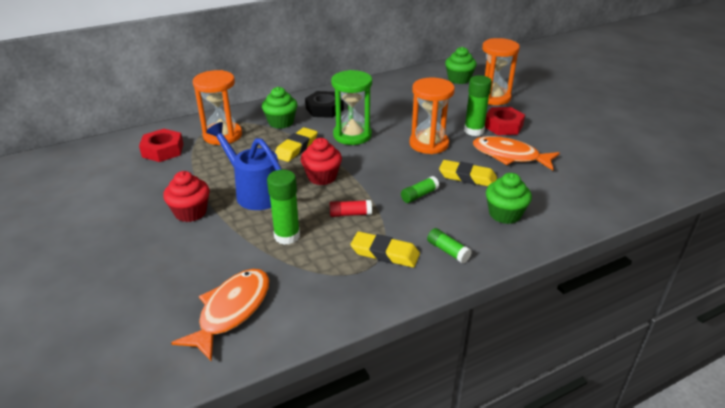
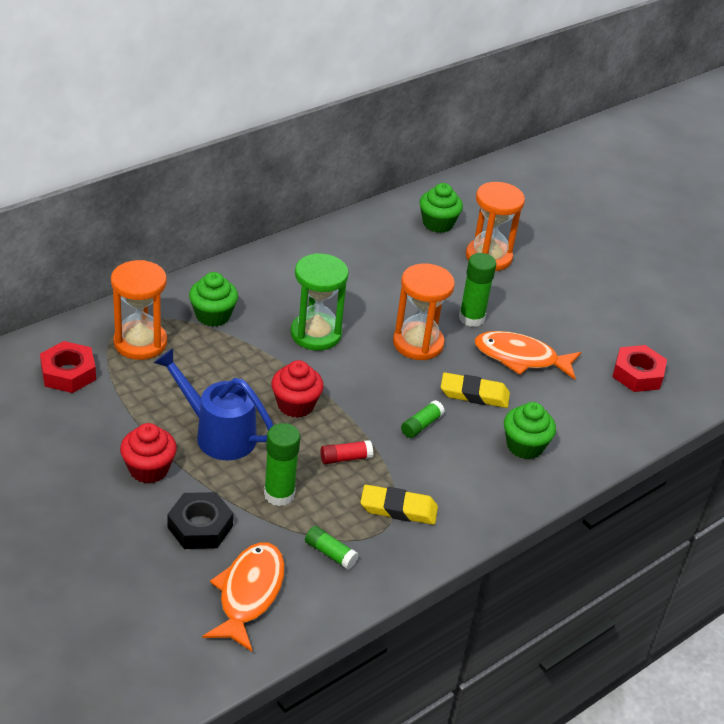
camera: 15 degrees left, 5 degrees up
yellow eraser [275,127,318,162] -> none
black nut [305,91,344,118] -> black nut moved to [167,492,233,549]
green glue stick [427,228,472,263] -> green glue stick moved to [305,526,359,570]
red nut [485,107,525,135] -> red nut moved to [612,345,667,392]

